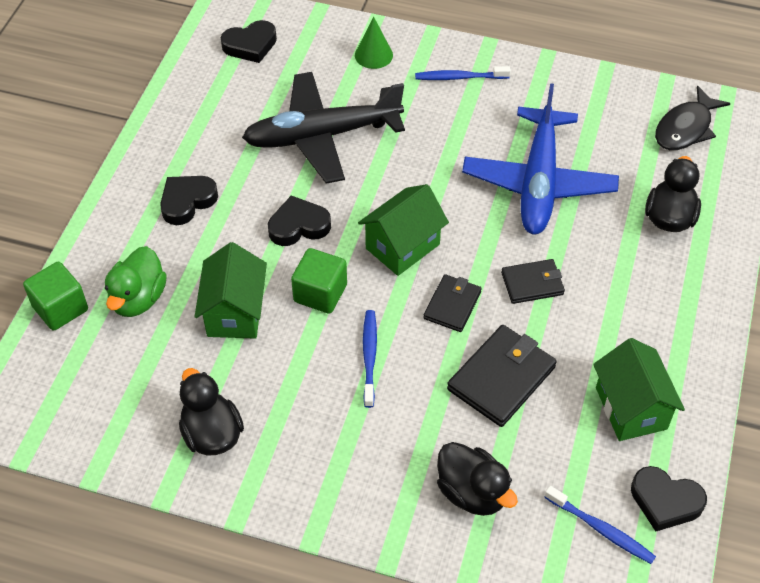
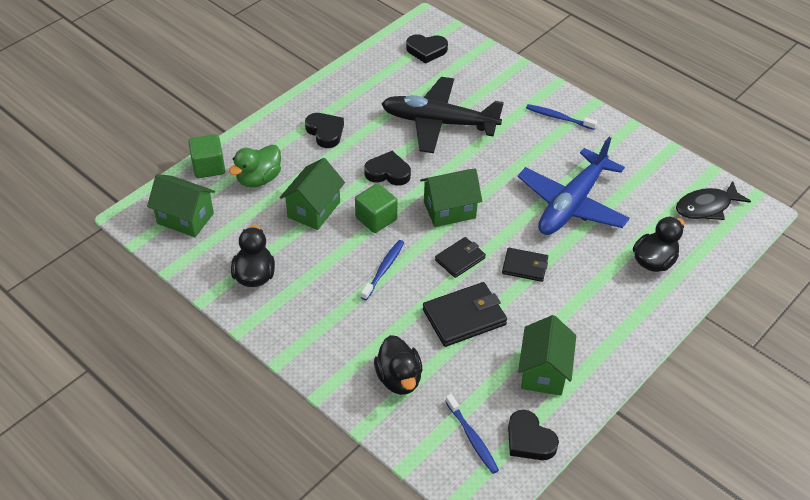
camera: 25 degrees right, 5 degrees down
black heart [160,176,218,225] -> black heart turned 75 degrees clockwise [305,113,344,148]
green cone [355,17,393,69] -> none
none -> green house [147,174,215,237]

